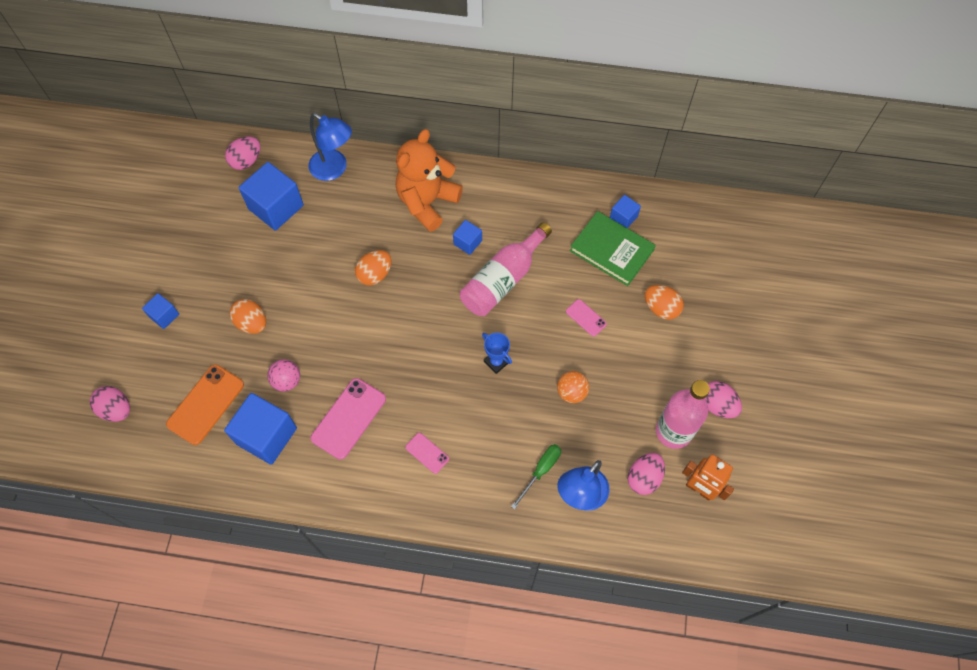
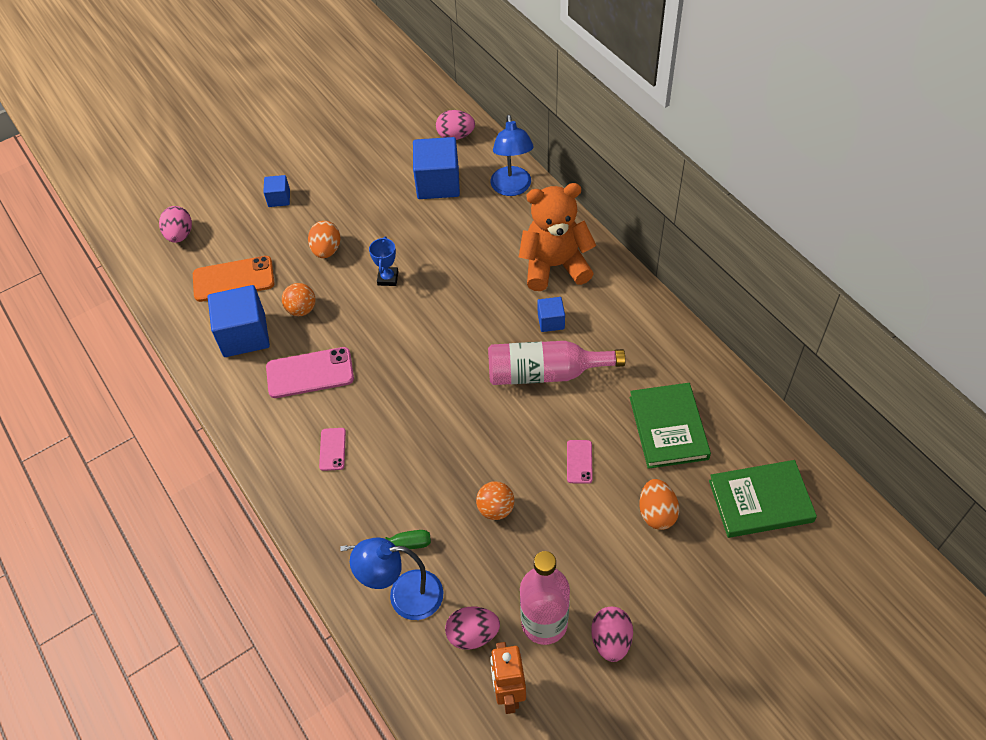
camera: 50 degrees right, 10 degrees down
pink ball [267,359,300,391] -> orange ball [282,283,316,316]
orange egg [355,250,392,285] -> none
blue trophy [482,333,512,374] -> blue trophy moved to [369,236,399,286]
blue cube [610,195,641,228] -> none
none -> green book [709,460,817,538]

